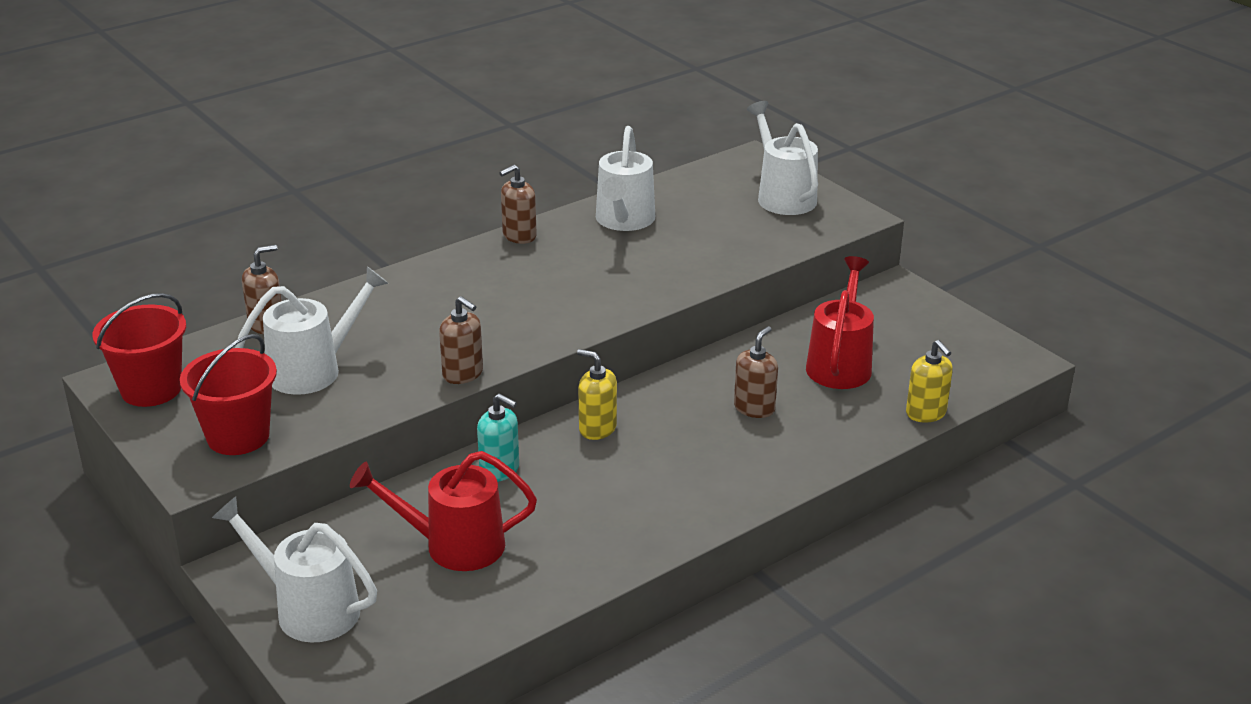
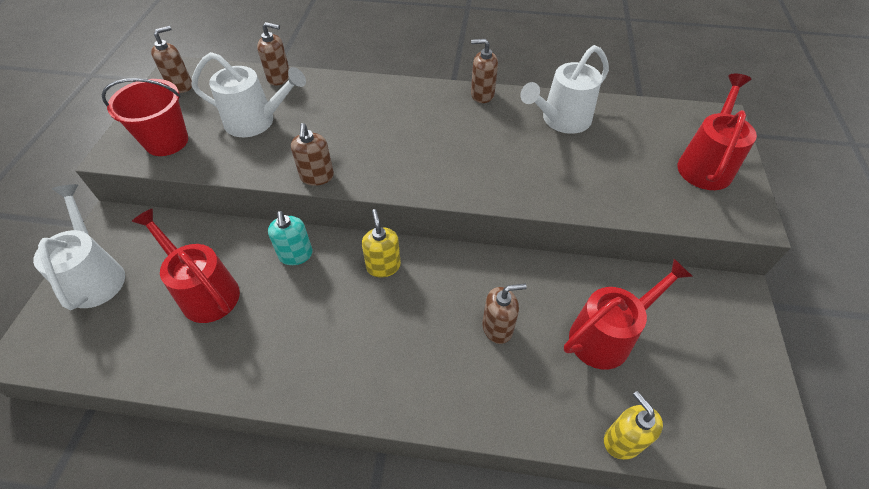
camera: 45 degrees right, 20 degrees up
red bucket [92,293,186,407] -> brown soap dispenser [151,26,192,93]
white watering can [747,101,818,215] -> red watering can [678,74,757,190]
yellow soap dispenser [906,340,953,423] -> yellow soap dispenser turned 135 degrees clockwise [604,391,663,460]

